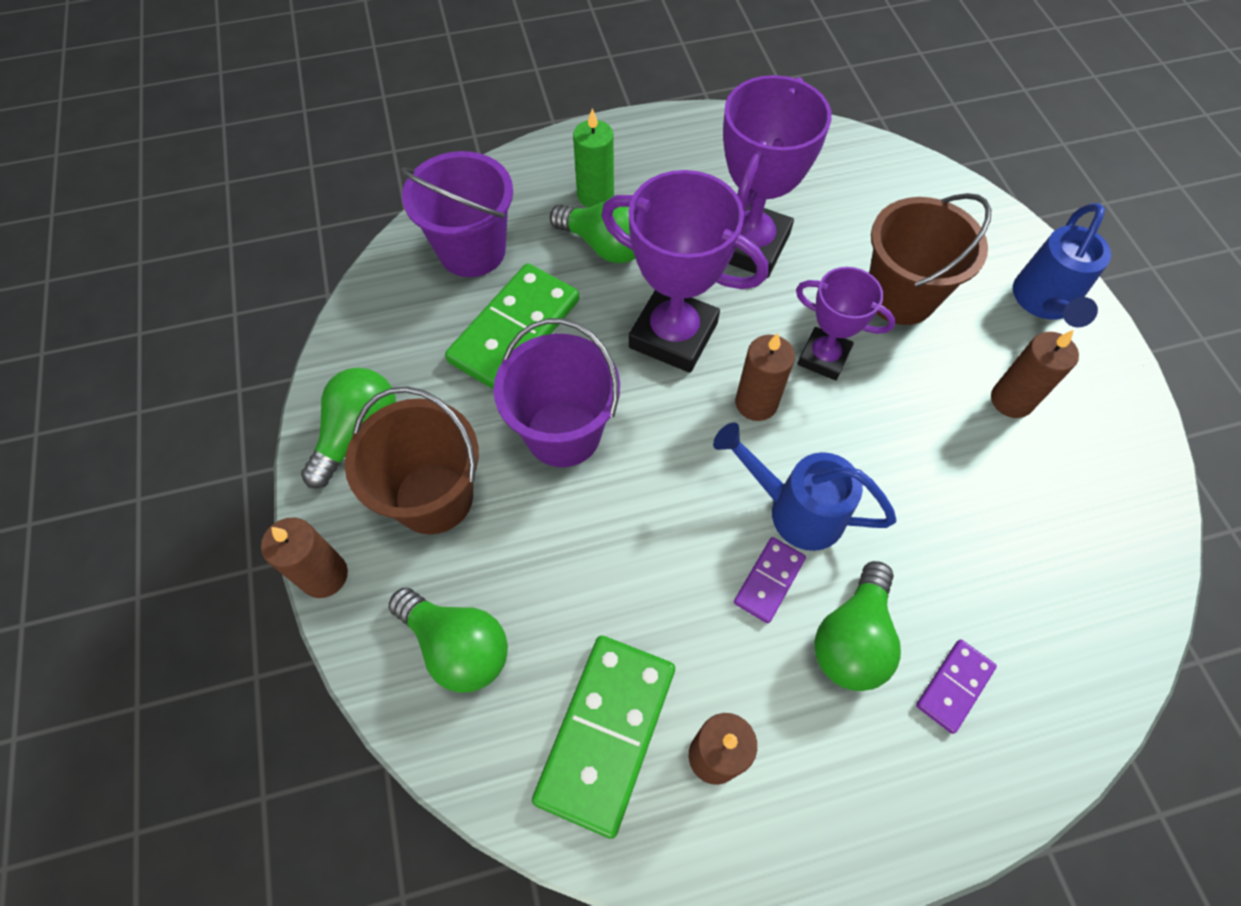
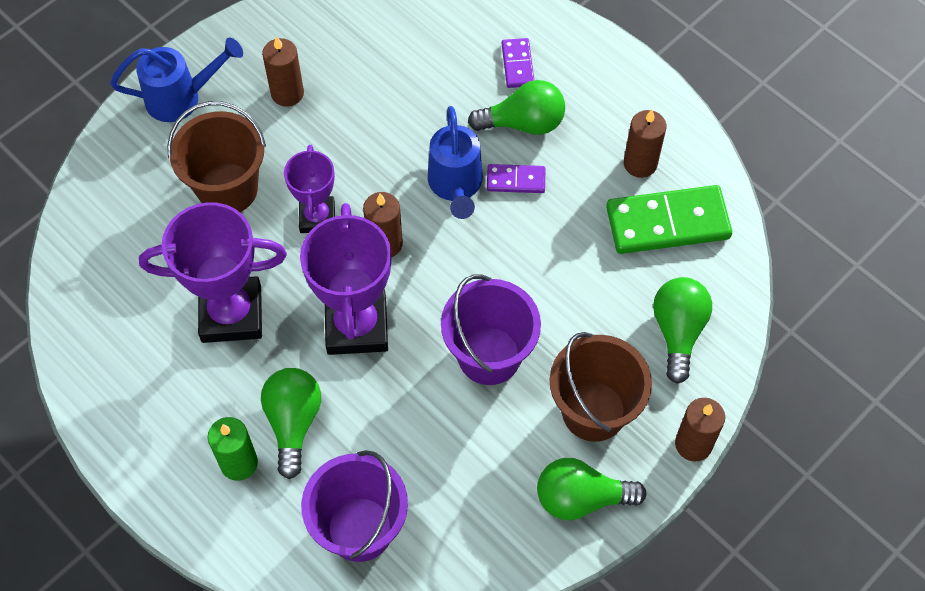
camera: 120 degrees left, 0 degrees up
green domino [445,263,579,389] -> none
purple domino [916,640,997,734] -> purple domino turned 75 degrees clockwise [502,38,534,88]

